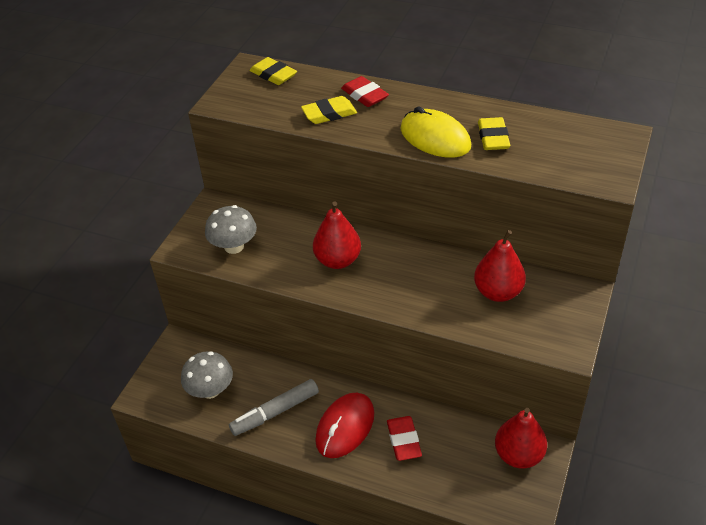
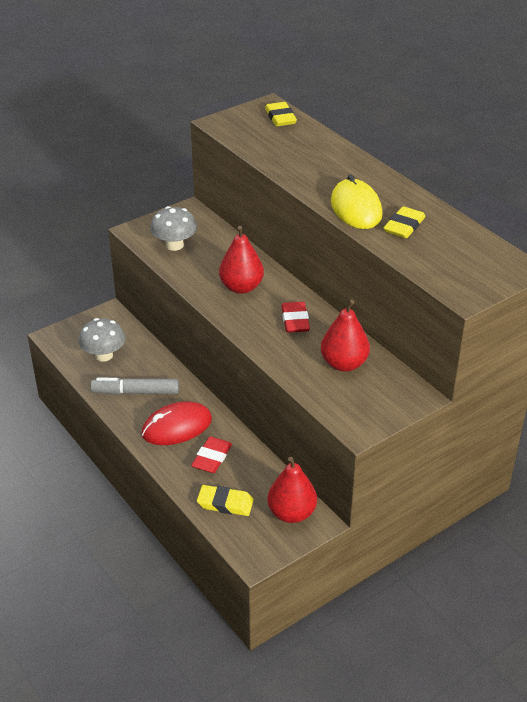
camera: 30 degrees right, 5 degrees down
yellow eraser [301,96,357,124] -> yellow eraser moved to [197,485,254,516]
red eraser [341,76,389,107] -> red eraser moved to [282,302,310,333]

